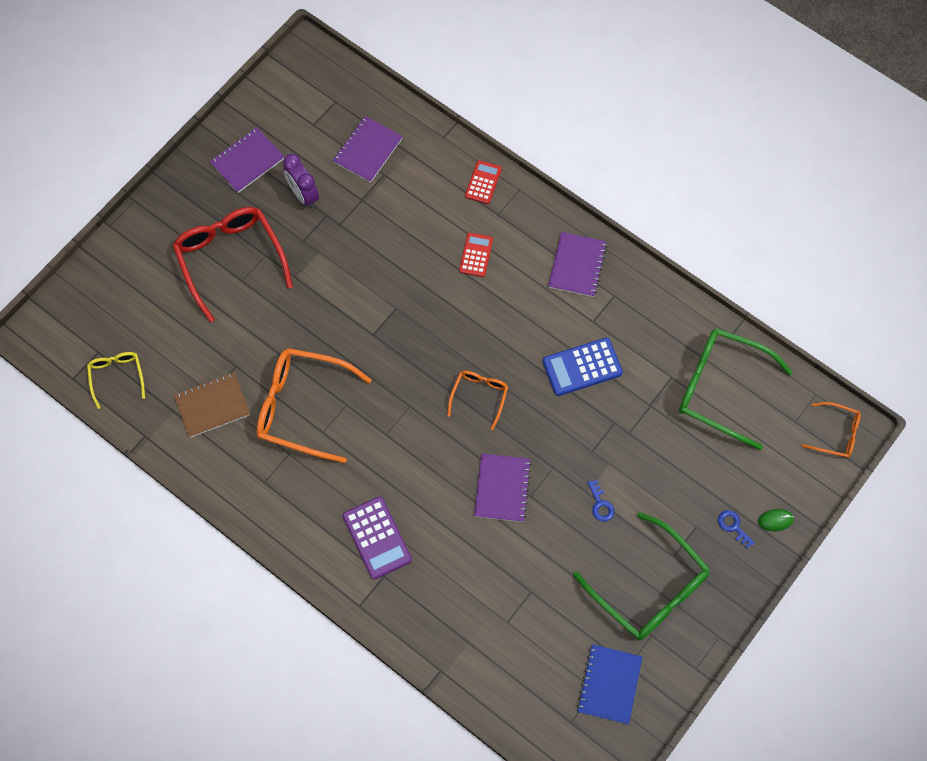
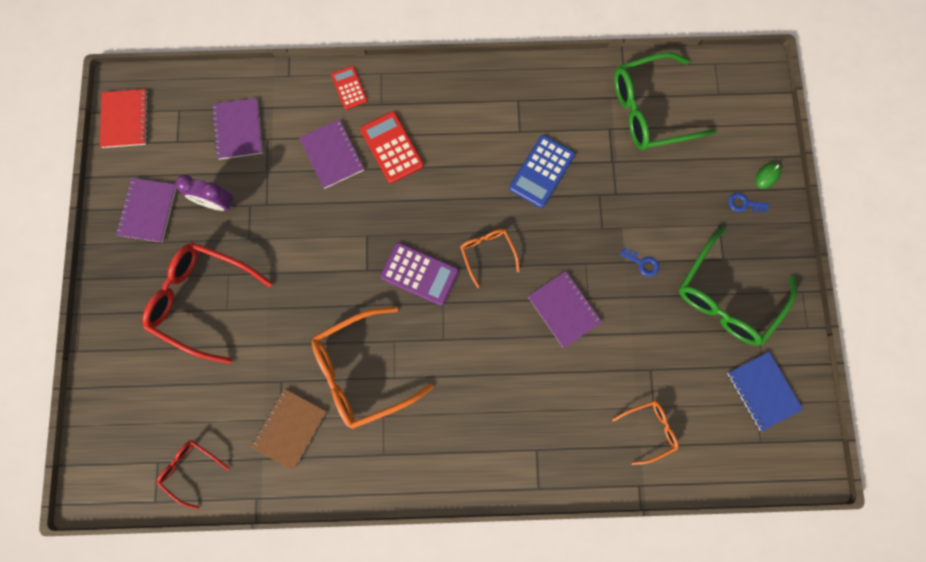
camera: 40 degrees left, 10 degrees up
yellow glasses [87,352,145,409] -> red glasses [157,440,230,509]
purple calculator [343,496,412,580] -> purple calculator moved to [380,242,459,306]
red calculator [459,233,493,277] -> red calculator [360,111,424,184], size x1.57
purple notebook [548,232,607,297] -> purple notebook moved to [299,119,364,189]
green glasses [573,512,710,640] -> green glasses turned 120 degrees clockwise [679,227,797,345]
orange glasses [802,402,861,458] -> orange glasses moved to [612,401,678,465]
none -> red notebook [100,89,148,148]

